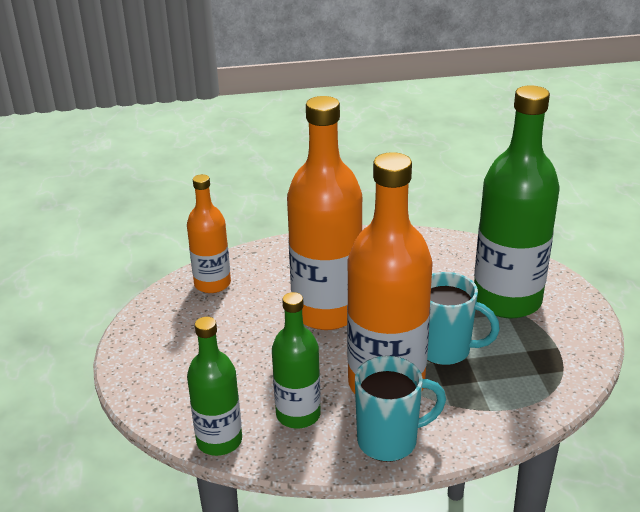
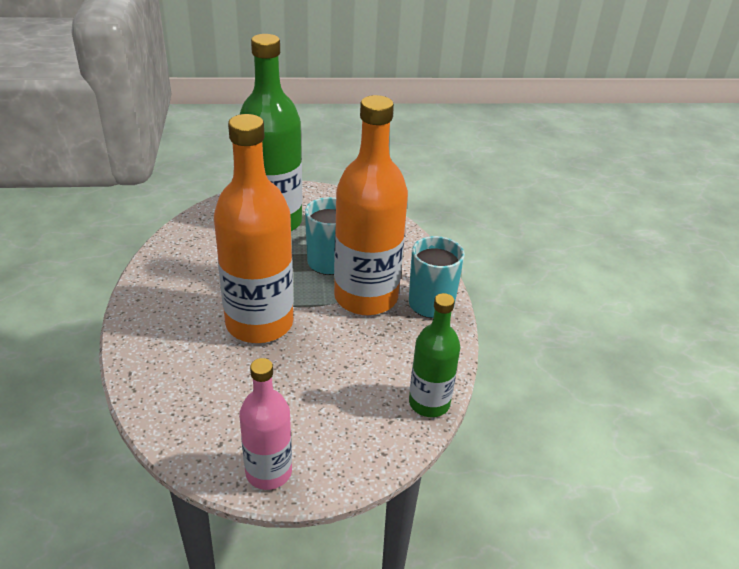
camera: 90 degrees left, 5 degrees up
orange bottle [187,174,231,293] -> none
green bottle [272,292,321,428] -> none
none -> pink bottle [239,358,292,490]

